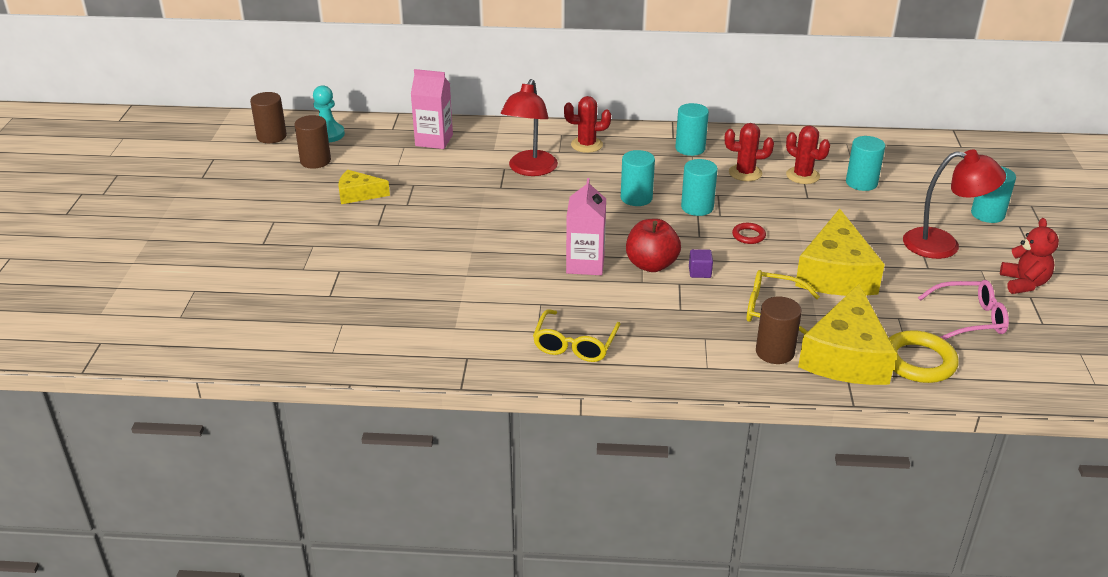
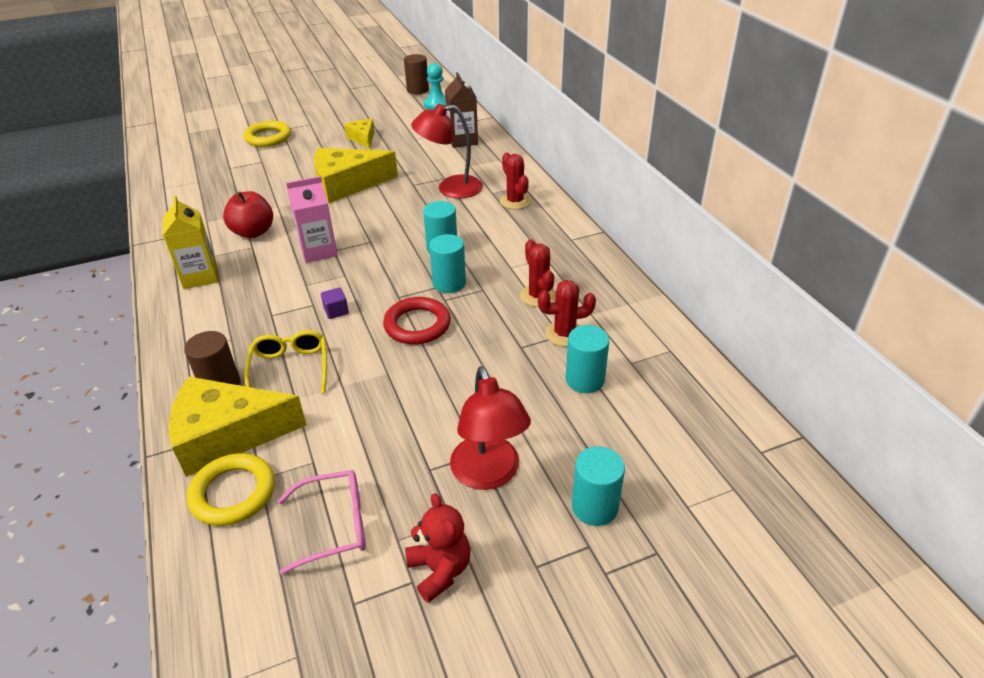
camera: 65 degrees right, 5 degrees up
brown cylinder [294,115,331,169] -> none
pink carton [411,69,453,149] -> brown carton [445,72,478,148]
yellow glasses [533,309,621,362] -> yellow carton [163,195,218,289]
red apple [626,219,681,272] -> red apple moved to [223,191,273,238]
turquoise cylinder [675,103,709,156] -> none
red ring [732,223,766,244] -> red ring [383,297,451,344], size x1.90
red cactus [786,125,830,184] -> red cactus turned 60 degrees clockwise [538,280,596,347]
yellow cheese [795,209,885,296] -> yellow cheese moved to [314,148,398,203]
pink glasses [918,280,1009,340] -> pink glasses turned 75 degrees counterclockwise [278,470,366,575]
red teddy bear [1000,218,1059,294] -> red teddy bear turned 90 degrees counterclockwise [405,493,470,603]
none -> yellow ring [244,121,291,147]

